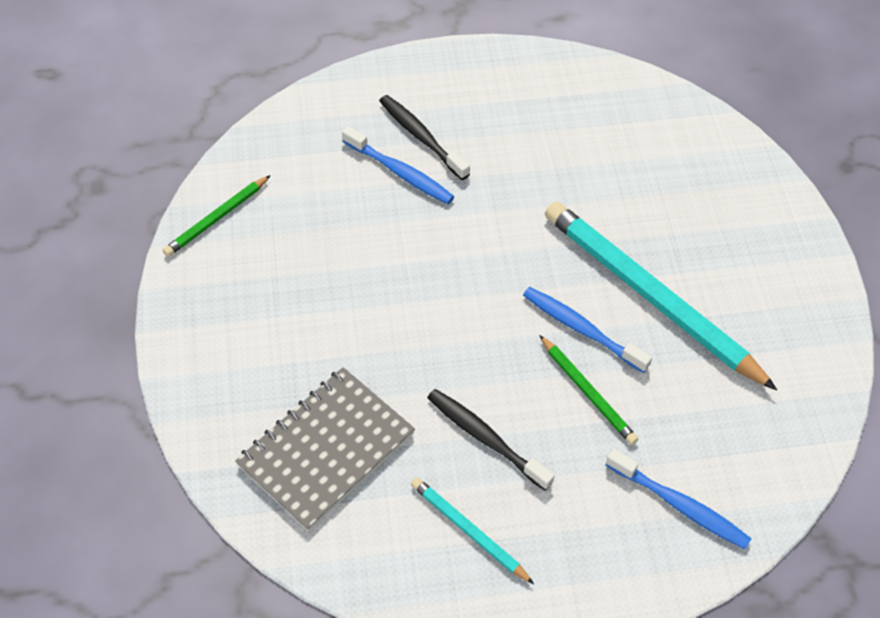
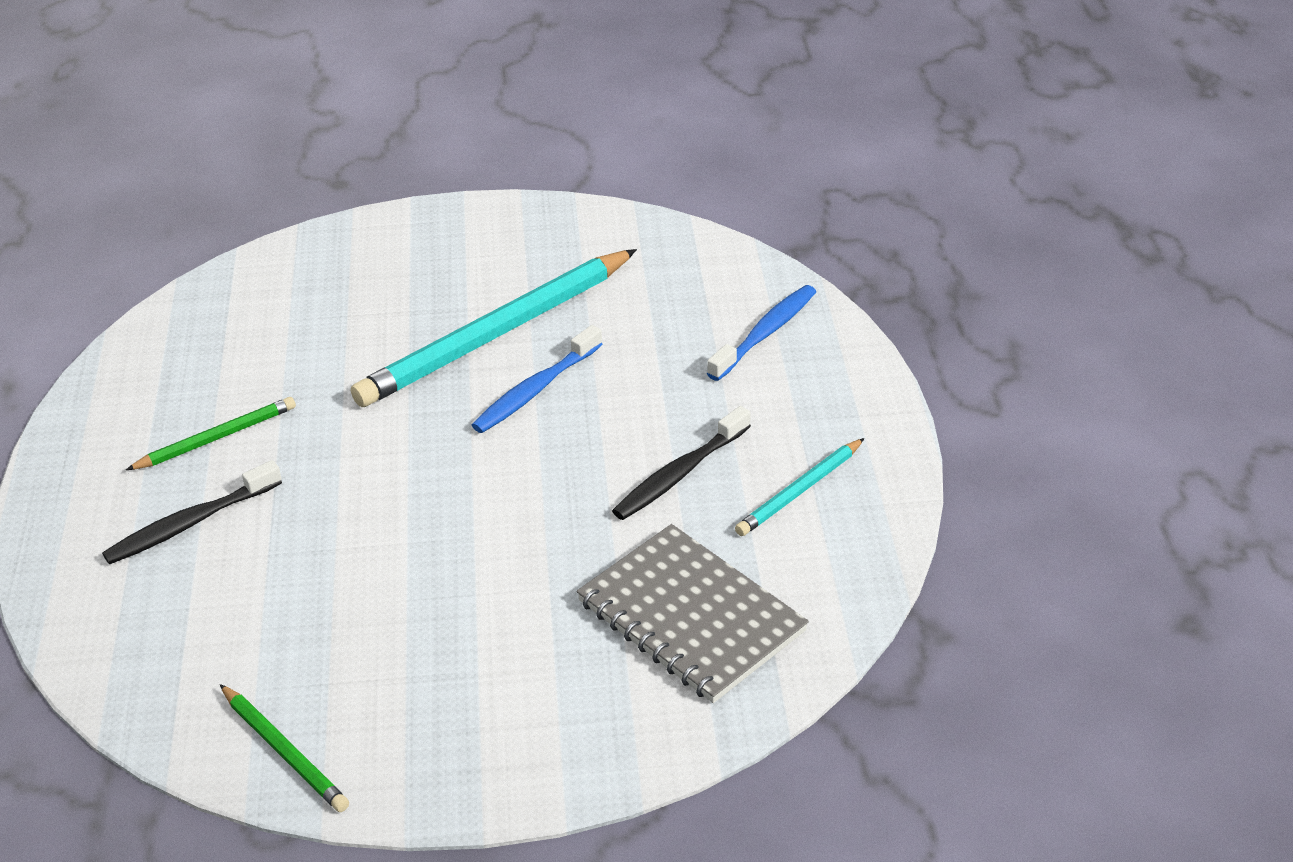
camera: 85 degrees left, 15 degrees down
blue toothbrush [342,126,455,204] -> none
green pencil [539,335,638,445] -> green pencil moved to [126,397,296,470]

